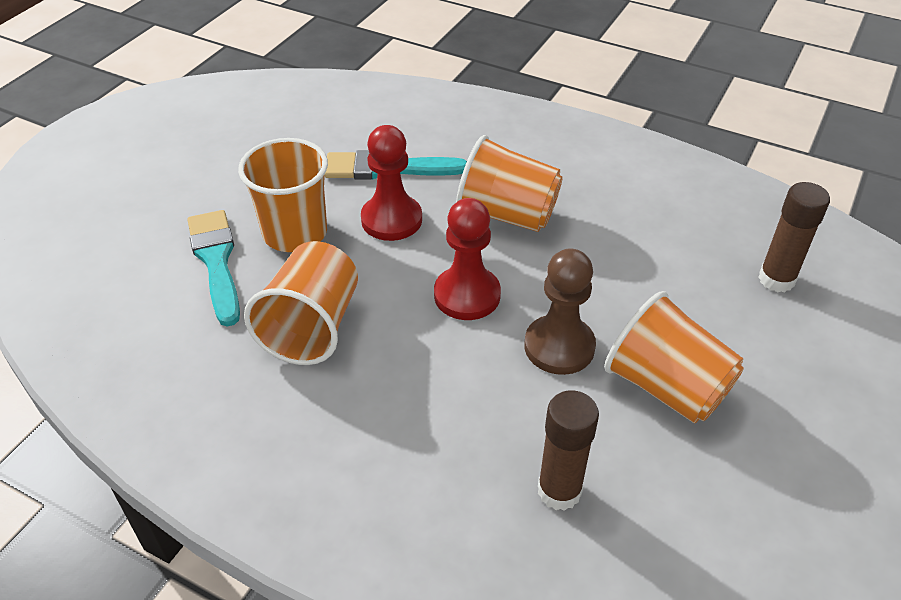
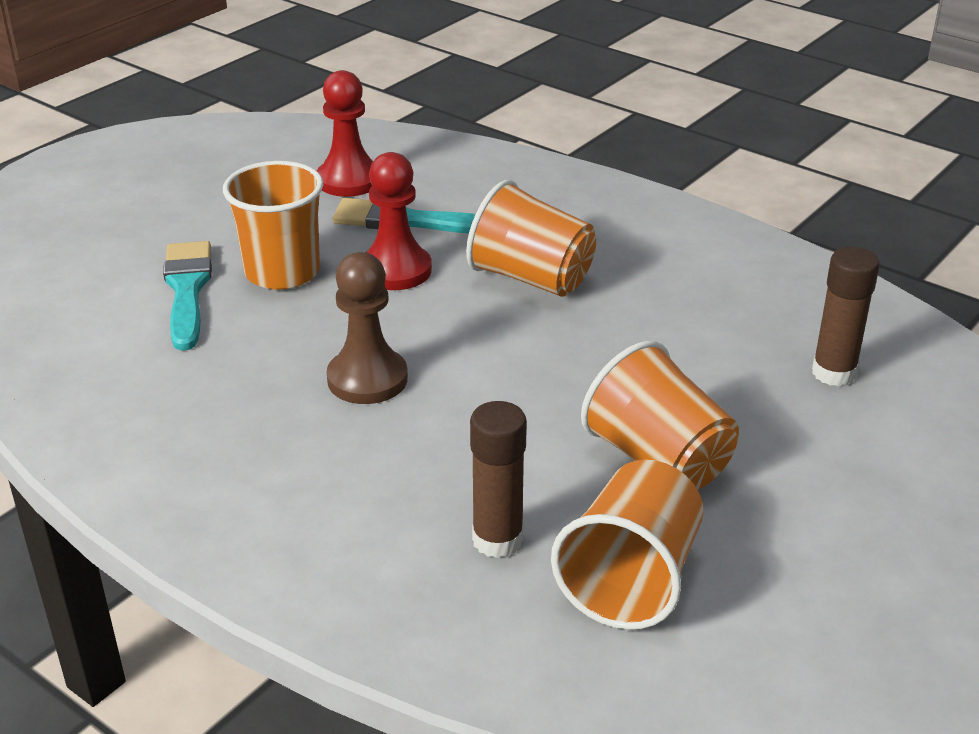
camera: 10 degrees right, 10 degrees down
orange cup [244,241,358,365] -> orange cup moved to [551,459,704,630]
red pawn [434,198,501,320] -> red pawn moved to [317,70,373,197]
brown pawn [524,248,596,375] -> brown pawn moved to [327,252,408,404]

